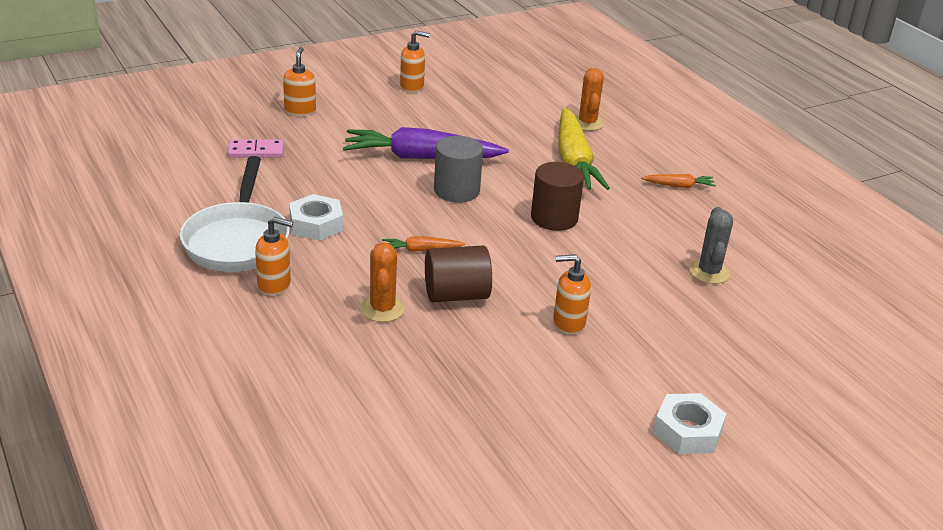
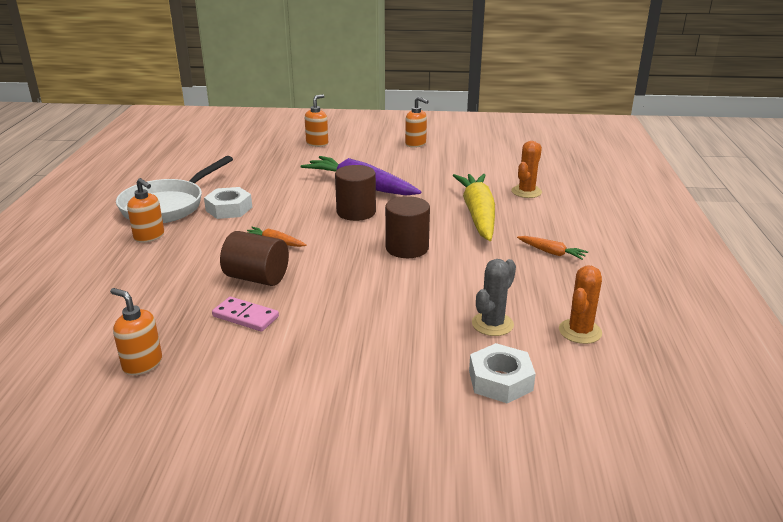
camera: 35 degrees right, 5 degrees down
pink domino [228,139,284,158] -> pink domino moved to [212,297,279,332]
orange cactus [361,243,405,322] -> orange cactus moved to [559,265,602,344]
grey cylinder [434,136,483,202] -> brown cylinder [335,165,376,221]
orange soap dispenser [553,254,591,334] -> orange soap dispenser moved to [110,288,162,375]
yellow carrot [558,108,610,190] -> yellow carrot turned 150 degrees clockwise [453,174,495,241]
white nut [653,393,726,454] -> white nut moved to [469,343,536,403]

